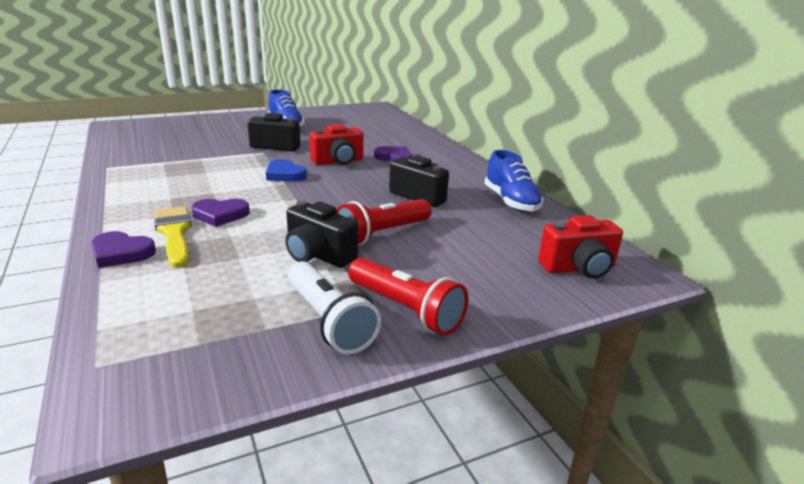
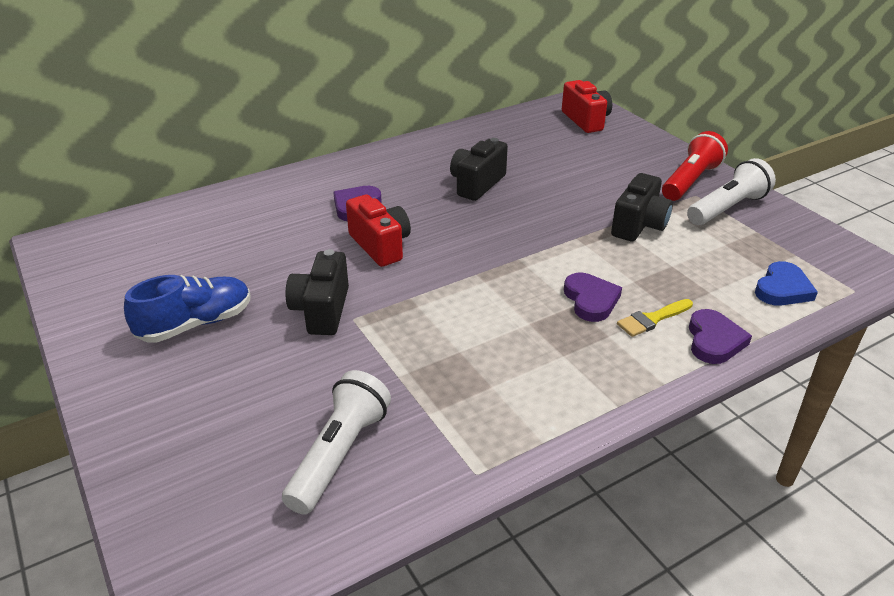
camera: 95 degrees left, 10 degrees up
yellow brush [154,206,191,268] -> yellow brush [617,299,693,337], size x0.64
blue heart [266,159,307,182] -> blue heart moved to [755,261,818,306]
red flashlight [337,199,432,246] -> none
blue shoe [485,150,543,212] -> none
none -> white flashlight [282,370,391,515]

